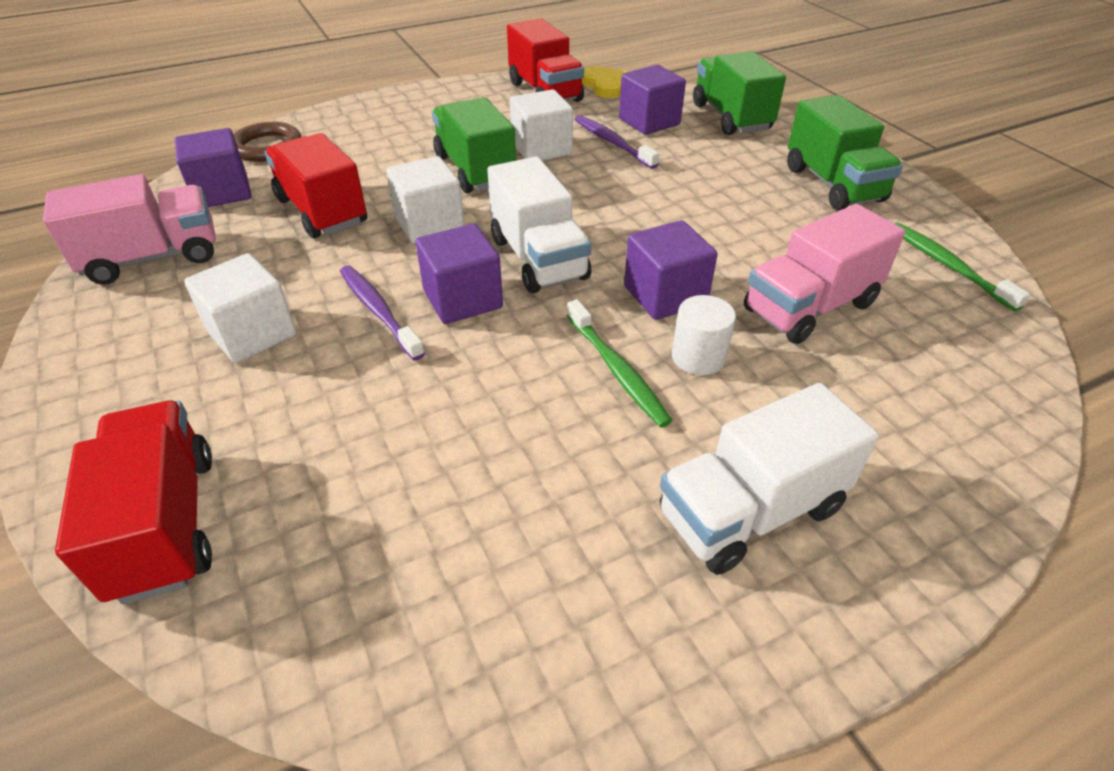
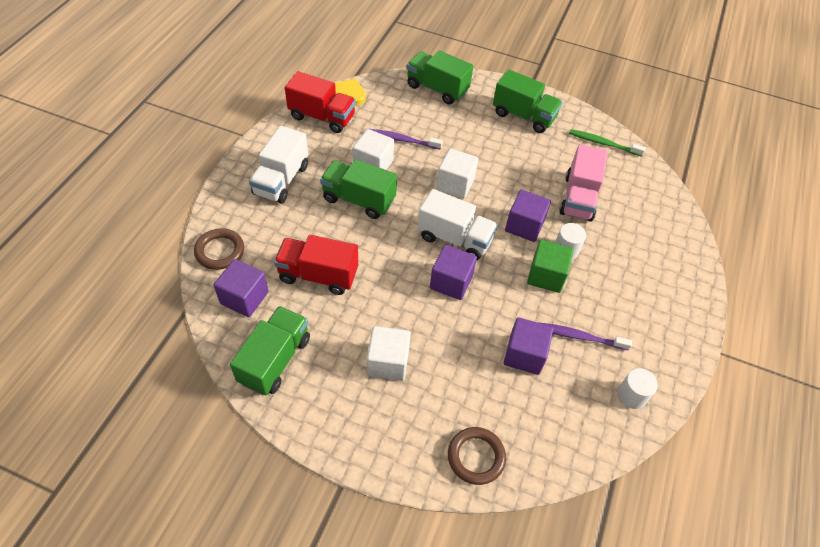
camera: 45 degrees left, 10 degrees up
pink truck [43,174,216,285] -> green truck [230,306,310,395]
red truck [55,400,212,605] -> brown ring [448,427,506,485]
purple toothbrush [340,266,425,361] -> purple toothbrush moved to [537,322,632,350]
white cube [386,156,464,243] -> white cube moved to [436,148,478,198]
green toothbrush [566,299,672,428] -> green cube [527,239,574,293]
purple cube [619,65,686,135] -> purple cube moved to [504,317,553,375]
white truck [660,383,879,575] -> white truck moved to [249,126,308,204]
none -> white cylinder [618,368,658,409]

